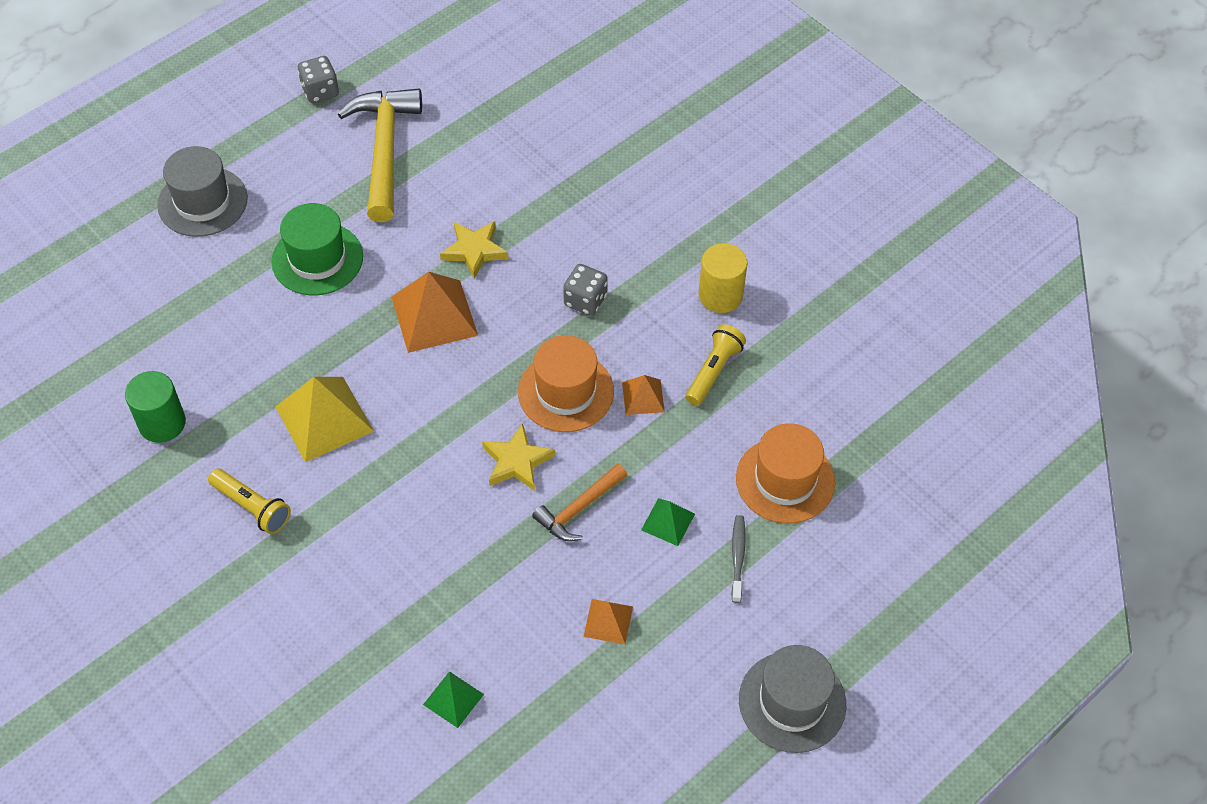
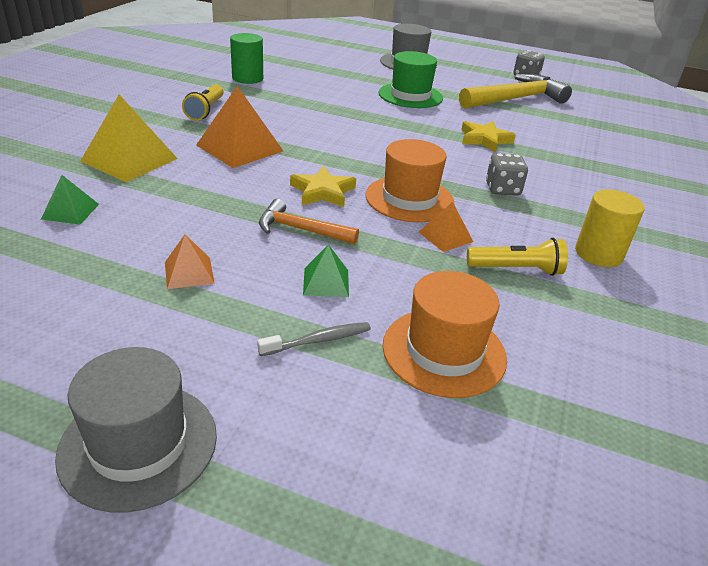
camera: 60 degrees right, 20 degrees down
yellow pyramid [276,377,374,463] -> yellow pyramid moved to [80,95,178,182]
orange pyramid [392,272,478,353] -> orange pyramid moved to [196,86,283,168]

